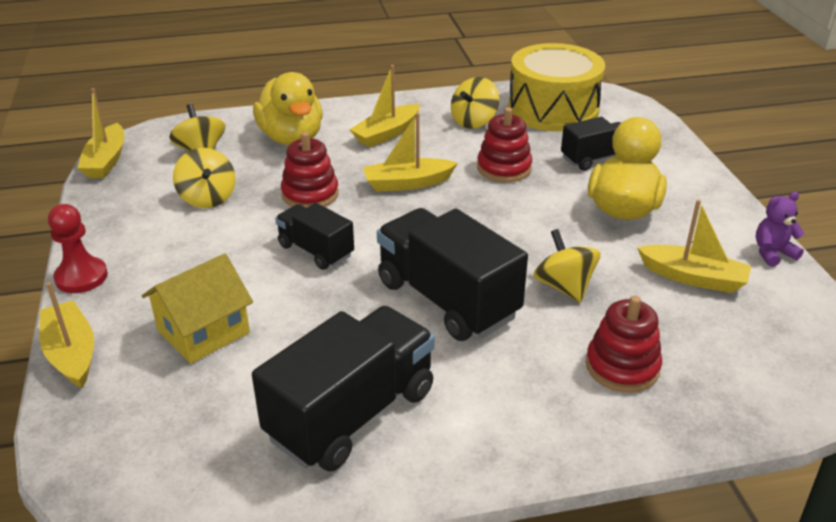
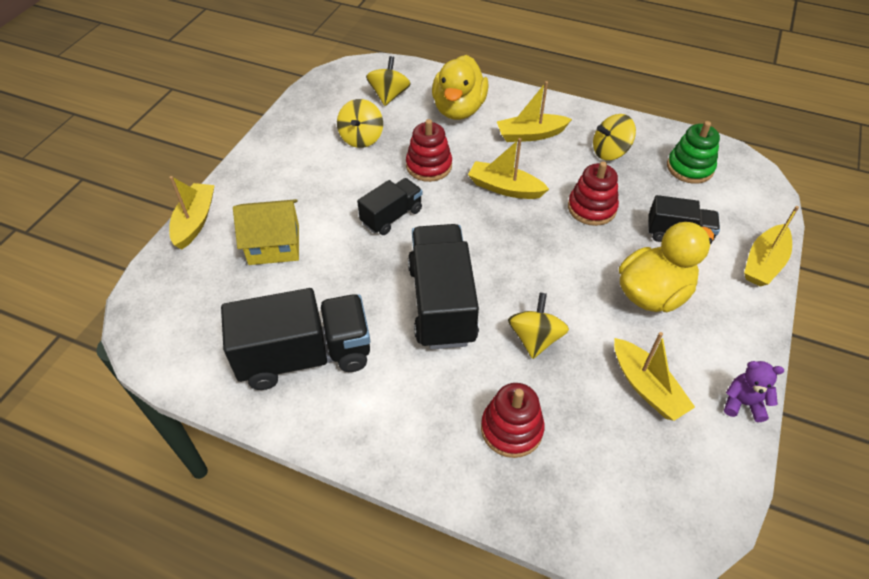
camera: 35 degrees right, 15 degrees up
red pawn [48,204,108,293] -> none
yellow boat [77,88,124,178] -> yellow boat moved to [744,206,799,287]
black truck [275,203,354,270] -> black truck turned 60 degrees clockwise [357,178,423,235]
yellow drum [508,43,605,132] -> green stacking toy [667,121,720,184]

